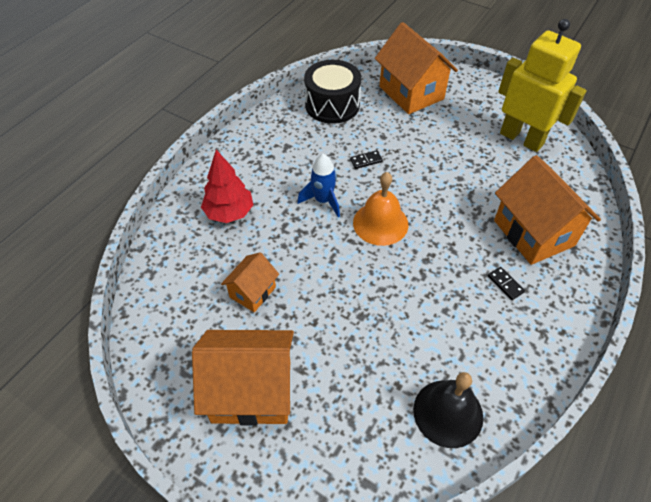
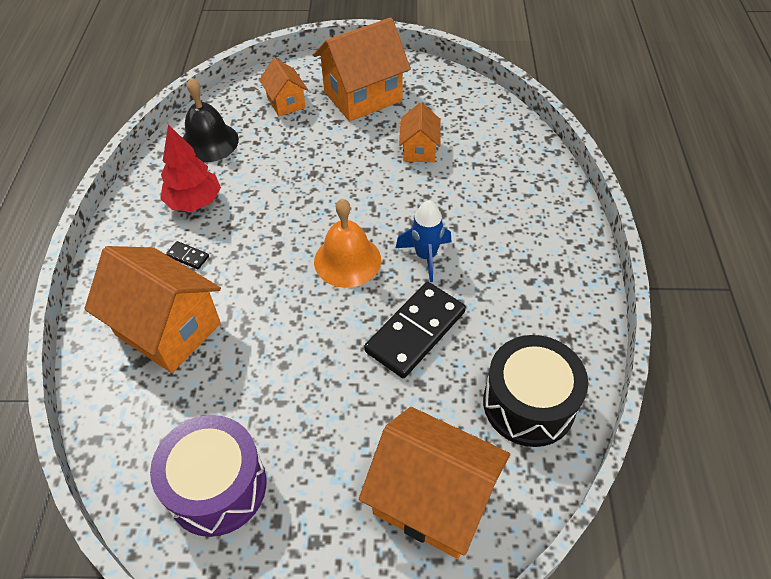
camera: 150 degrees right, 0 degrees up
red tree [201,150,253,223] -> red tree moved to [160,124,221,211]
black domino [350,150,383,169] -> black domino [364,282,466,378], size x2.40
yellow robot [498,19,587,152] -> purple drum [150,415,266,537]
none -> orange house [259,58,308,116]

